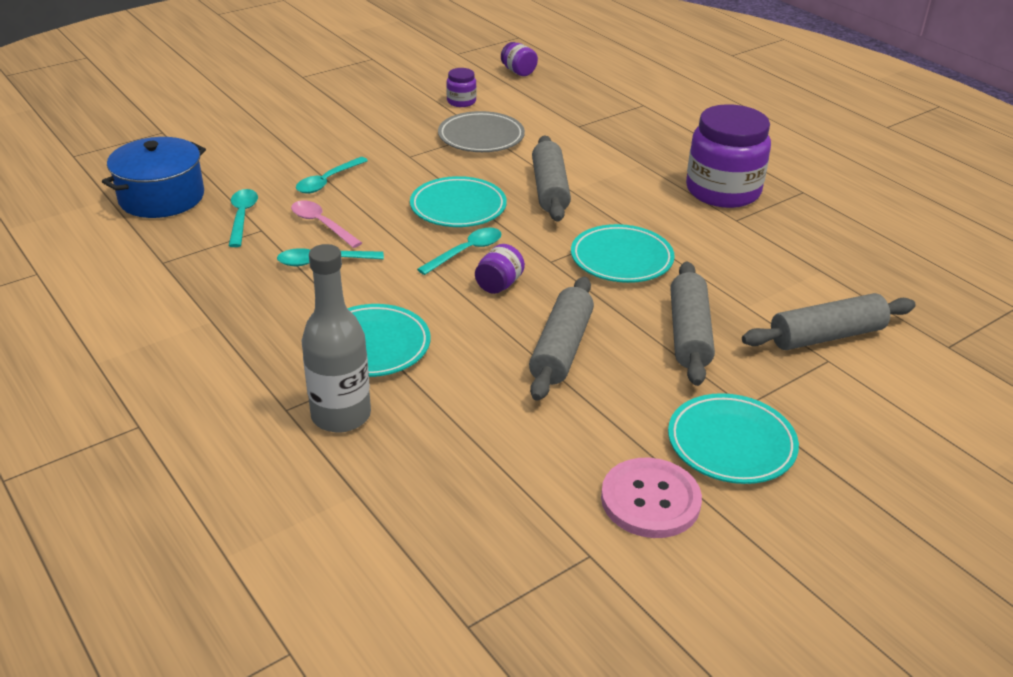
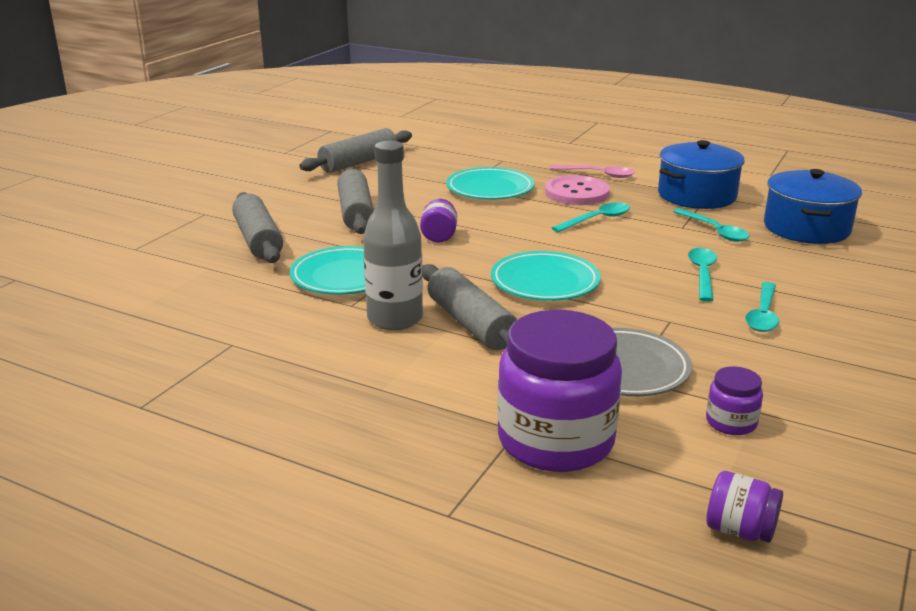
camera: 155 degrees right, 10 degrees down
pink spoon [291,200,362,248] -> pink spoon moved to [550,165,635,178]
grey bottle [302,244,371,433] -> grey bottle moved to [363,141,423,330]
turquoise spoon [417,227,502,275] -> turquoise spoon moved to [745,282,779,332]
pink button [601,458,702,538] -> pink button moved to [545,175,610,205]
turquoise plate [668,393,799,484] -> none
purple jar [686,104,771,208] -> purple jar moved to [497,310,622,472]
grey rolling pin [742,293,916,350] -> grey rolling pin moved to [299,128,412,173]
none -> blue pot [658,140,745,209]

